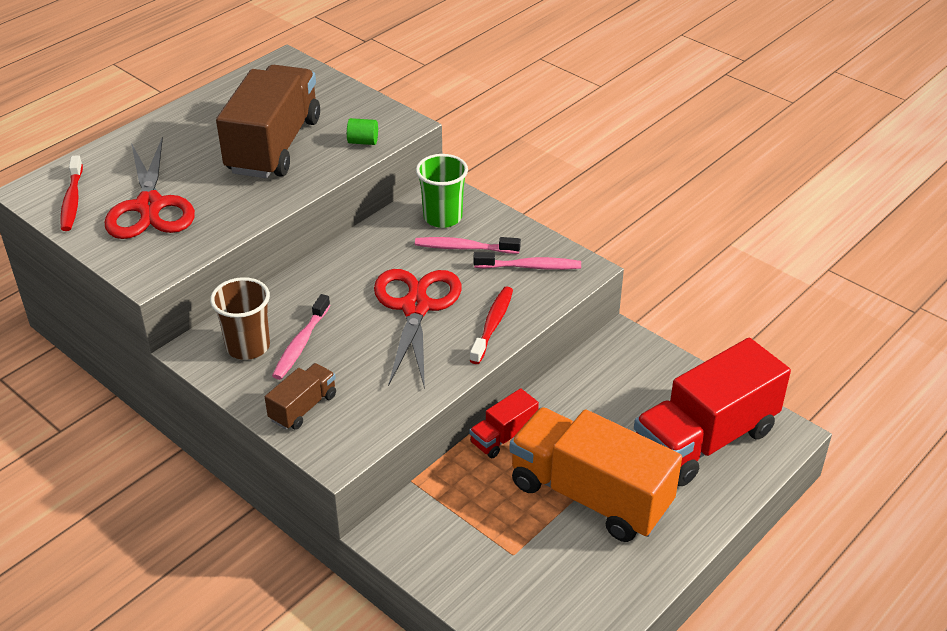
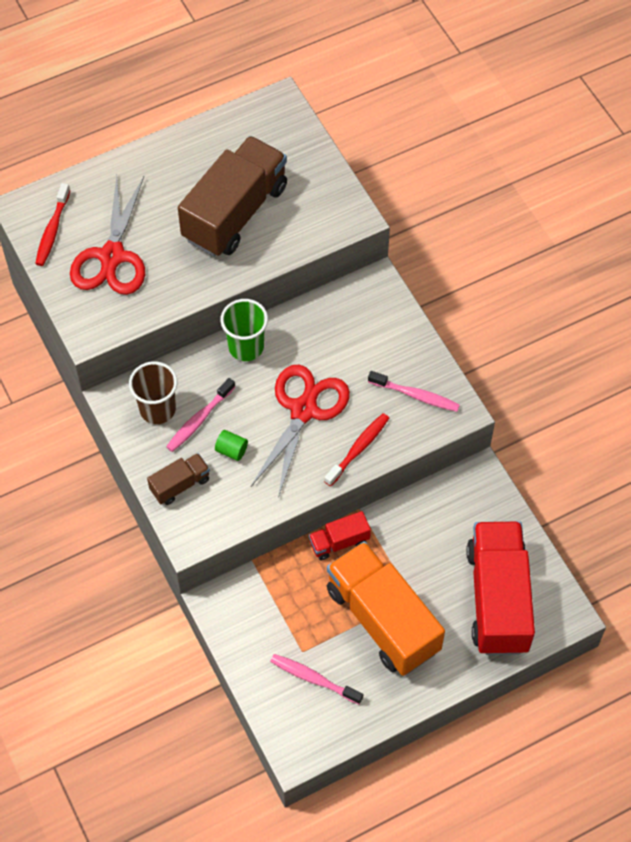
camera: 20 degrees right, 20 degrees up
green cylinder [347,118,378,145] -> green cylinder moved to [215,430,248,461]
pink toothbrush [415,237,521,254] -> pink toothbrush moved to [270,654,363,704]
green cup [416,154,468,228] -> green cup moved to [220,299,268,361]
red truck [634,338,791,486] -> red truck turned 105 degrees clockwise [466,521,535,655]

